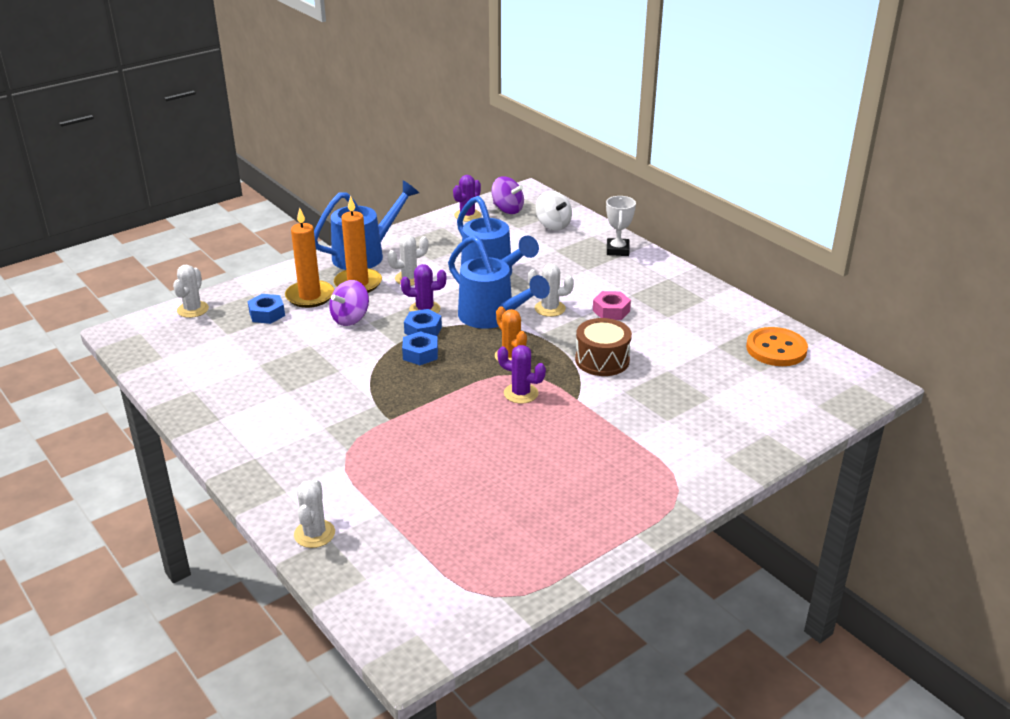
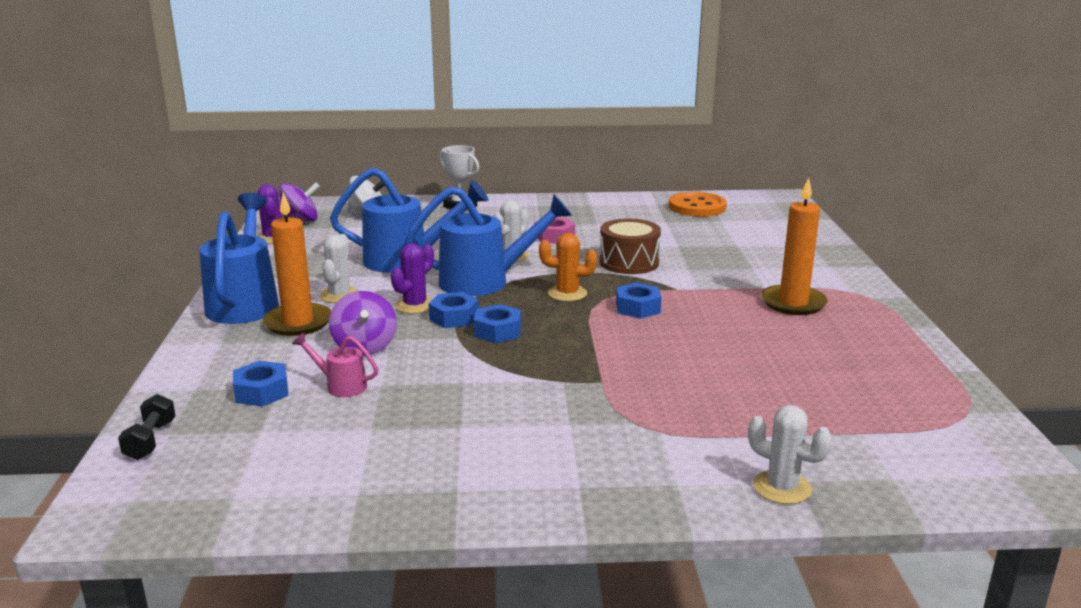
camera: 55 degrees left, 10 degrees down
white cactus [173,265,209,318] -> black dumbbell [118,394,176,460]
orange candle [285,208,334,308] -> orange candle moved to [761,177,828,315]
purple cactus [497,345,546,404] -> blue nut [616,282,661,319]
none -> pink watering can [292,333,378,397]

